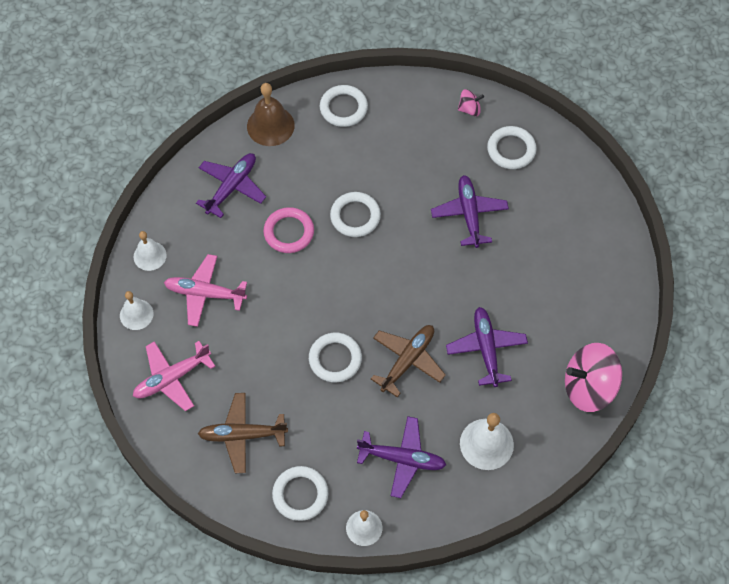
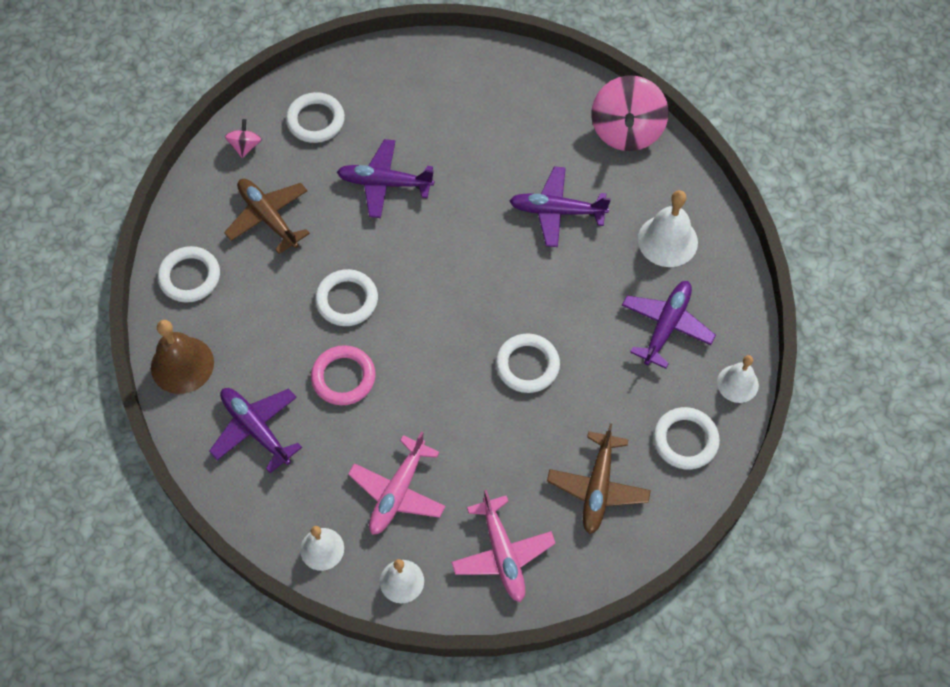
camera: 75 degrees left, 0 degrees up
brown plane [371,325,446,398] -> brown plane moved to [224,179,310,254]

